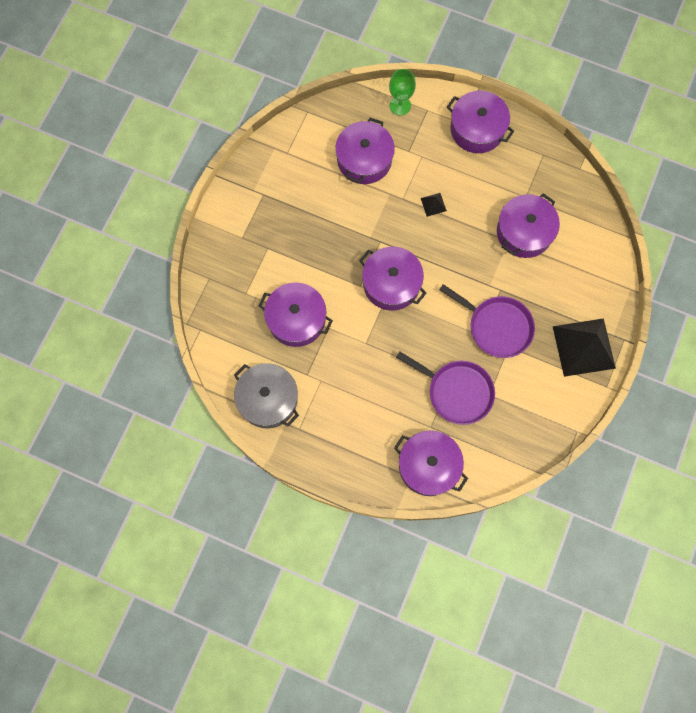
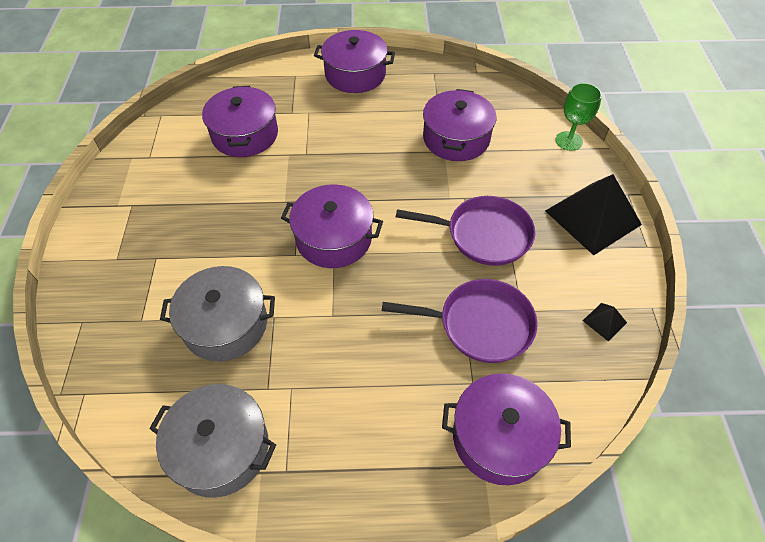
camera: 25 degrees left, 20 degrees down
purple pot [258,282,333,347] -> grey pot [160,266,275,361]
green goblet [389,69,416,116] -> green goblet moved to [555,83,602,151]
black pyramid [421,193,447,217] -> black pyramid moved to [583,303,627,342]

